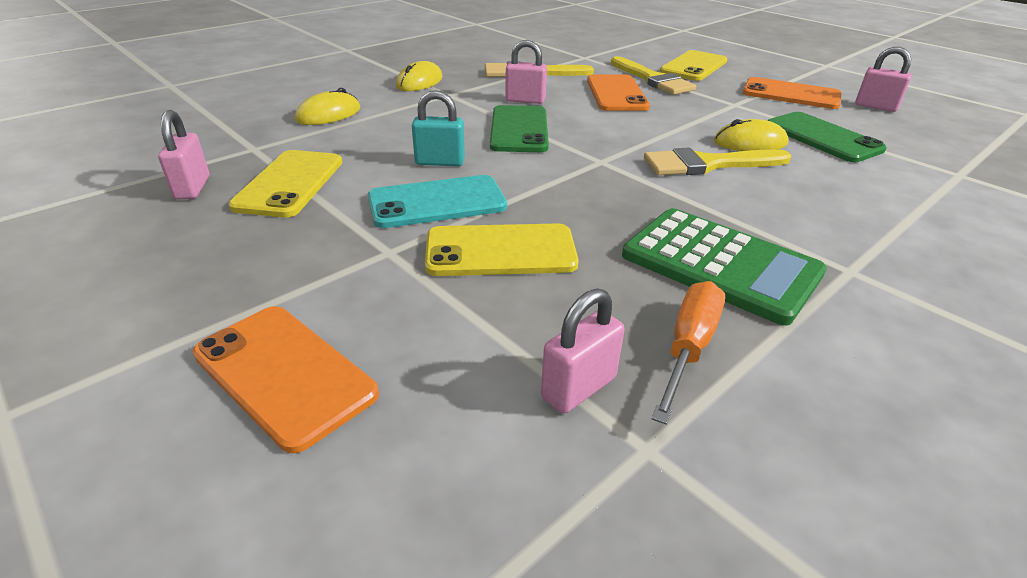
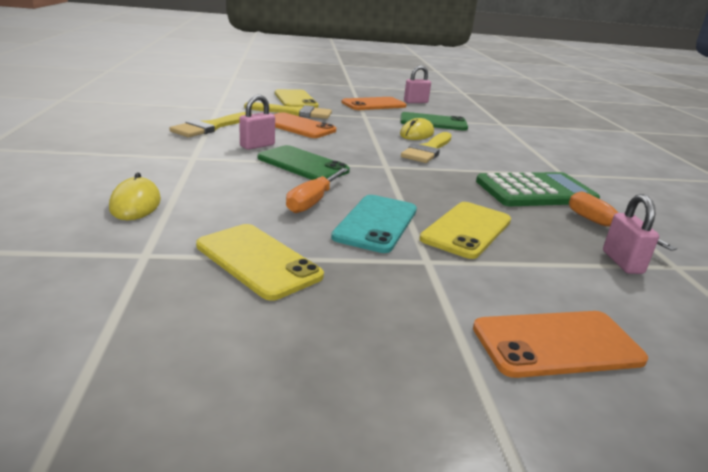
camera: 55 degrees left, 10 degrees down
pink padlock [158,110,209,200] -> none
yellow mouse [396,61,443,91] -> none
turquoise padlock [412,90,465,166] -> orange screwdriver [286,168,349,213]

